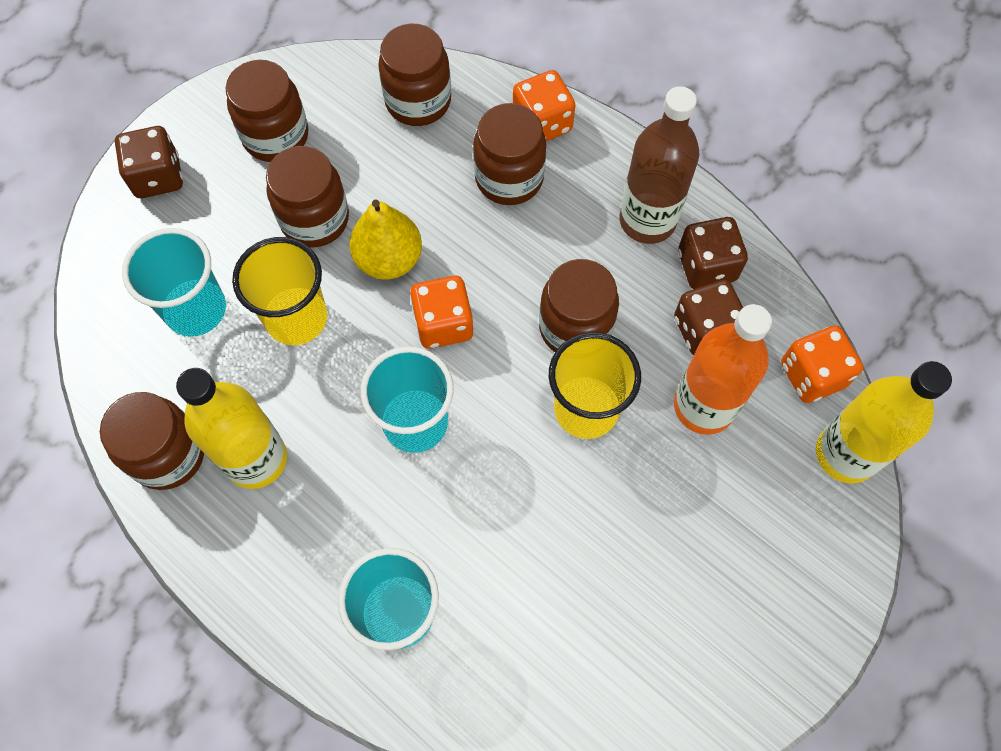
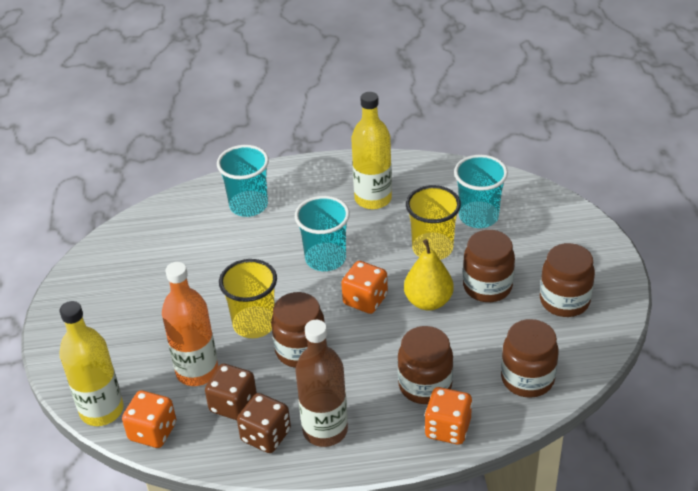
camera: 135 degrees right, 25 degrees down
brown jar [100,392,204,490] -> none
brown dice [115,126,183,198] -> none

